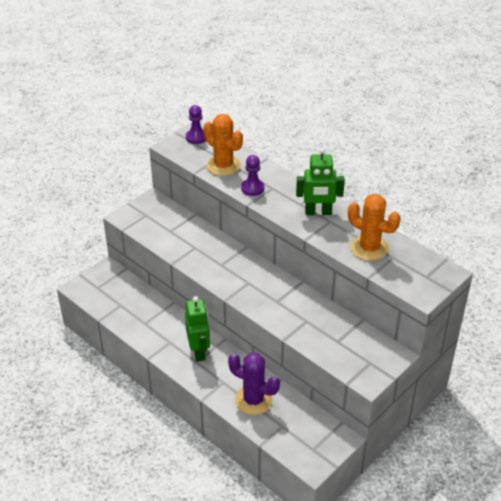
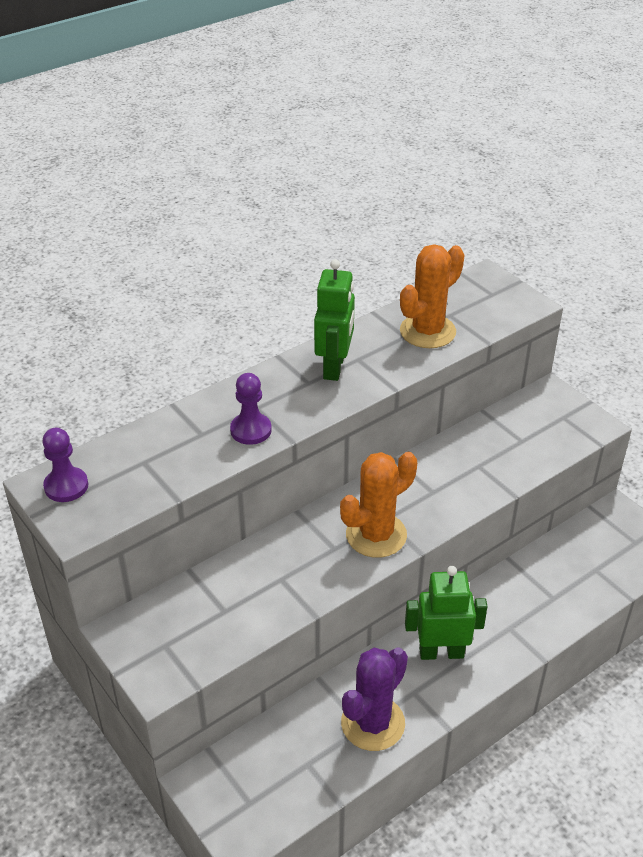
camera: 80 degrees left, 0 degrees up
orange cactus [203,114,243,176] -> orange cactus moved to [340,452,417,558]
purple cactus [228,353,280,415] -> purple cactus moved to [341,648,408,751]

